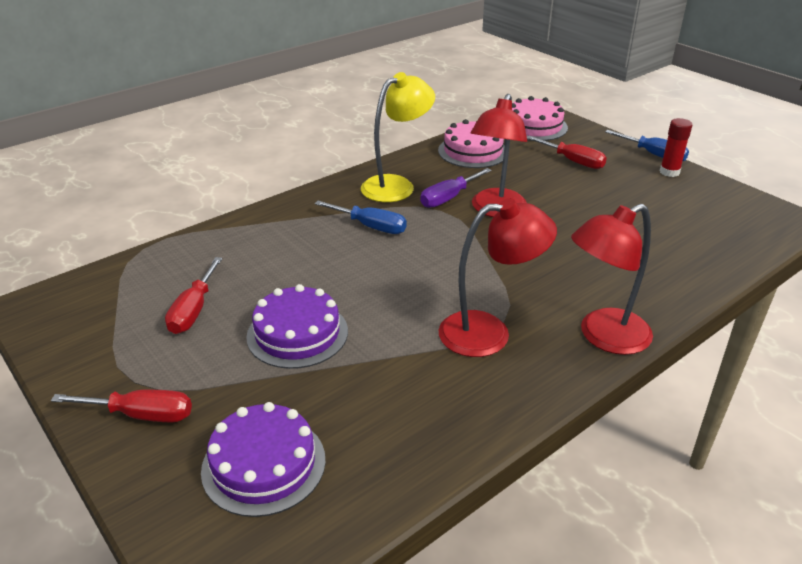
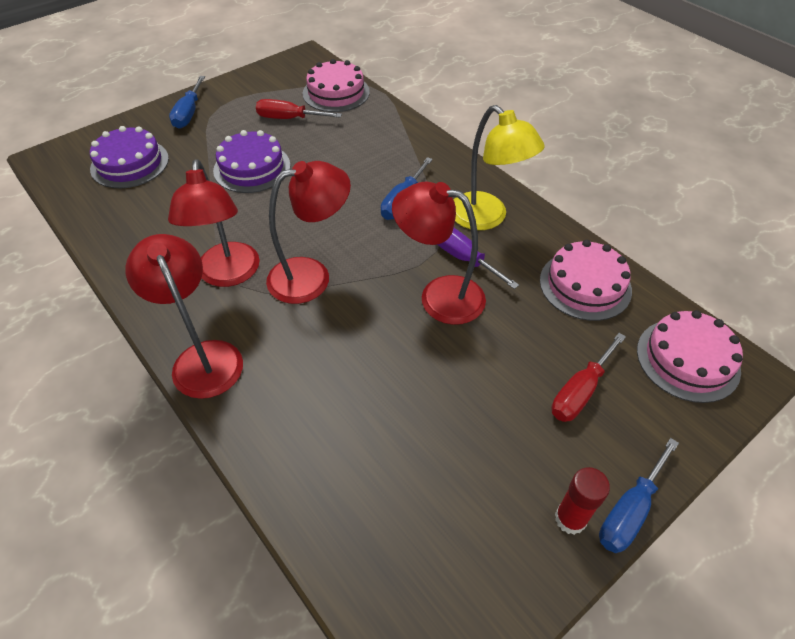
camera: 90 degrees right, 15 degrees up
red screwdriver [51,389,192,422] -> blue screwdriver [169,76,205,129]
none -> red lamp [266,161,351,304]
none -> pink cake [302,59,370,112]

